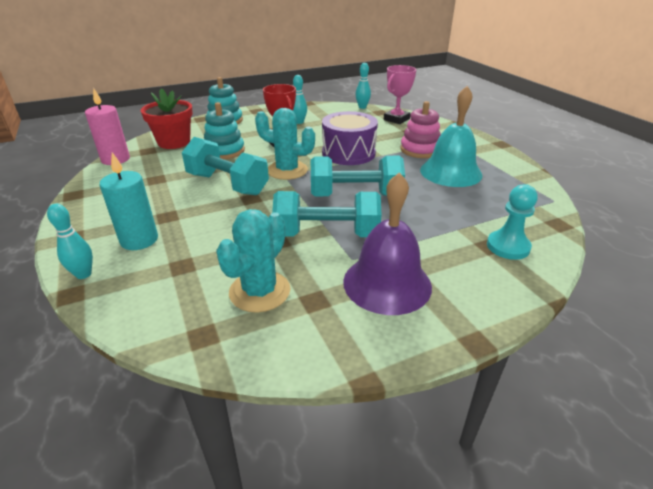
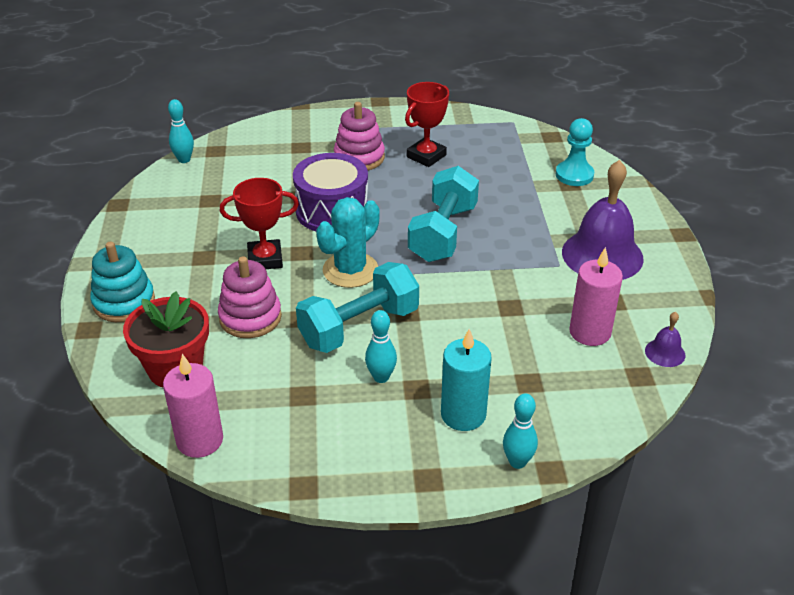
camera: 70 degrees left, 5 degrees up
turquoise stacking toy [204,102,245,160] -> pink stacking toy [218,256,282,338]
turquoise cactus [216,209,290,313] -> pink candle [569,247,623,346]
turquoise dumbbell [272,191,382,237] -> none
turquoise bowling pin [293,75,307,124] -> turquoise bowling pin moved to [365,310,397,383]
pink trophy [384,65,416,124] -> none
turquoise bell [420,86,483,187] -> red trophy [405,82,449,167]
none -> purple bell [645,312,685,367]

